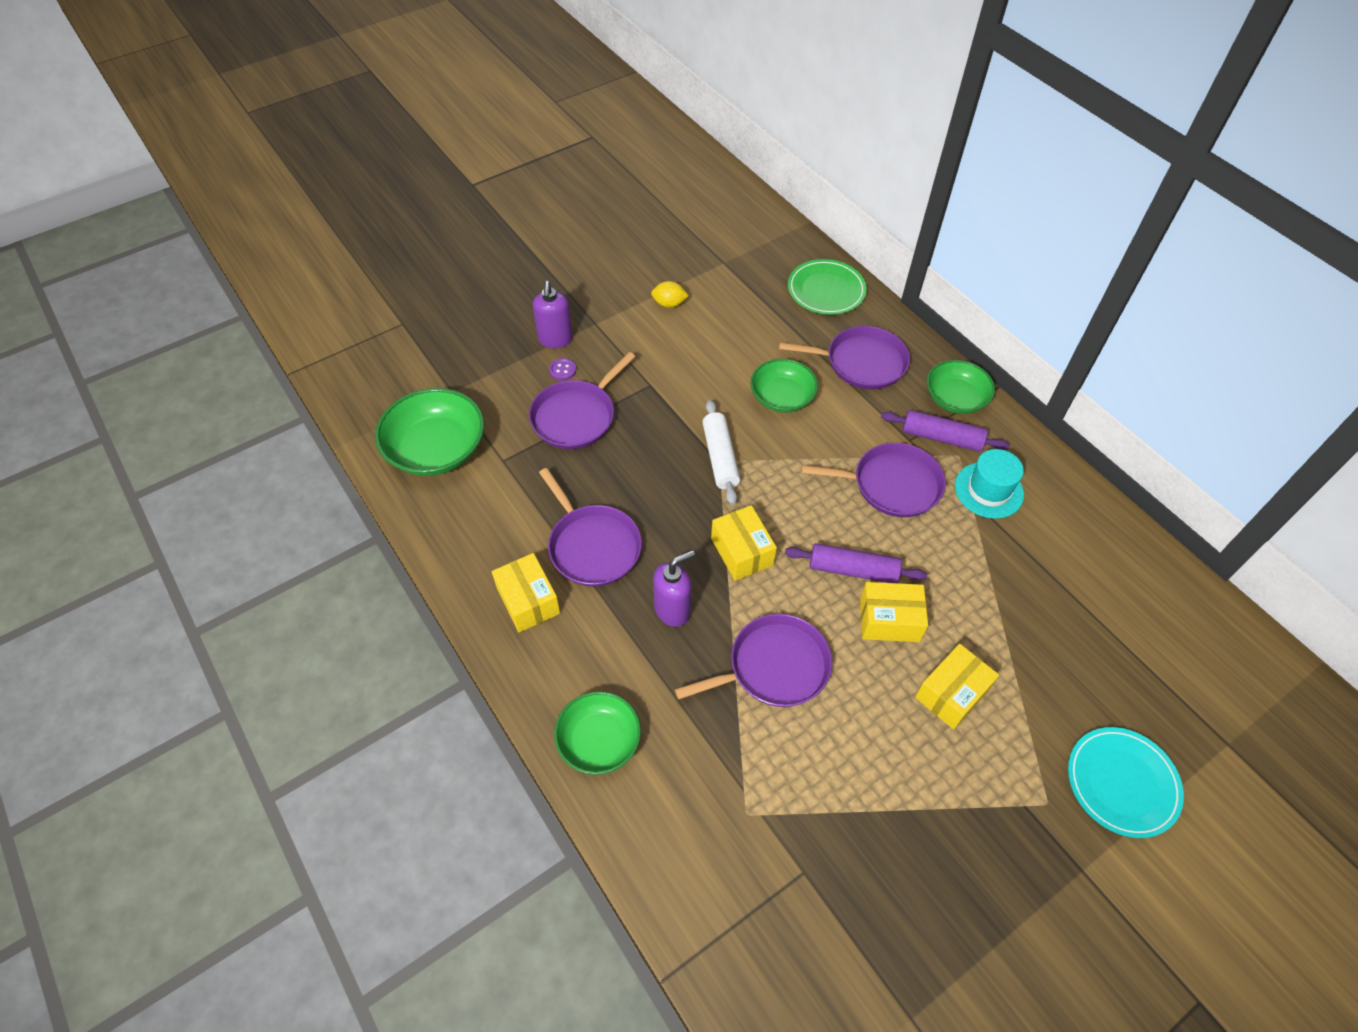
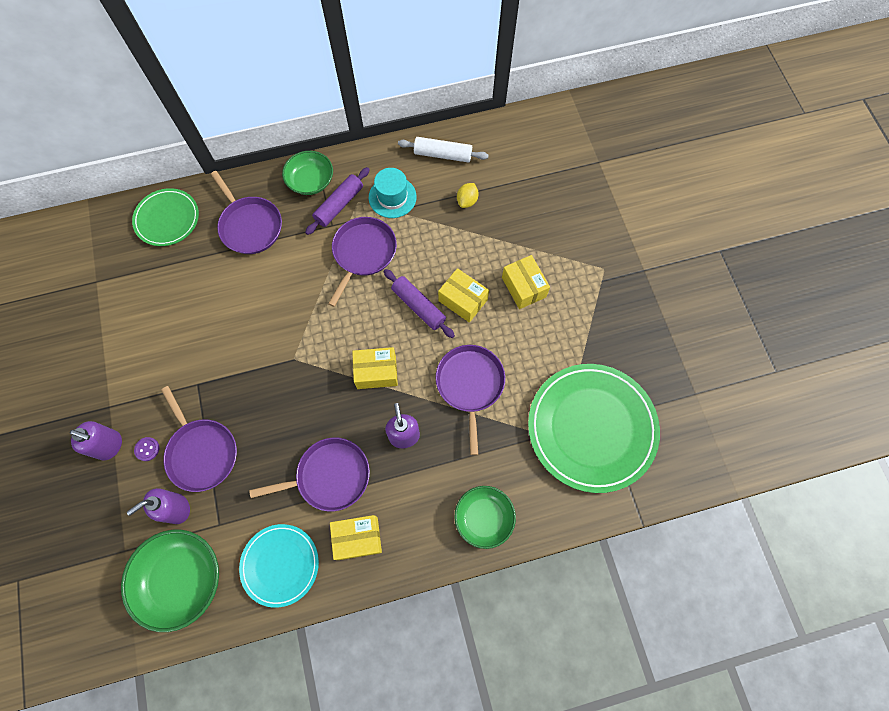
camera: 70 degrees left, 15 degrees up
yellow lemon [651,281,689,308] -> yellow lemon moved to [457,183,479,208]
white rolling pin [702,400,740,505] -> white rolling pin moved to [398,137,488,163]
green bowl [750,359,818,413] -> none
purple pan [779,326,910,389] -> purple pan turned 120 degrees clockwise [211,171,282,254]
purple rolling pin [785,543,927,583] -> purple rolling pin turned 75 degrees counterclockwise [384,269,455,338]
yellow box [860,582,928,642] -> yellow box turned 75 degrees counterclockwise [438,268,489,323]
turquoise plate [1068,727,1184,838] -> turquoise plate moved to [239,524,319,608]
none -> purple soap dispenser [127,488,190,524]
none -> green plate [528,364,660,493]

